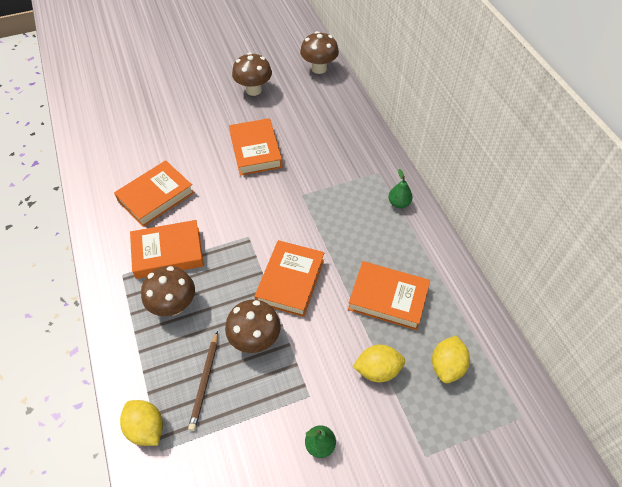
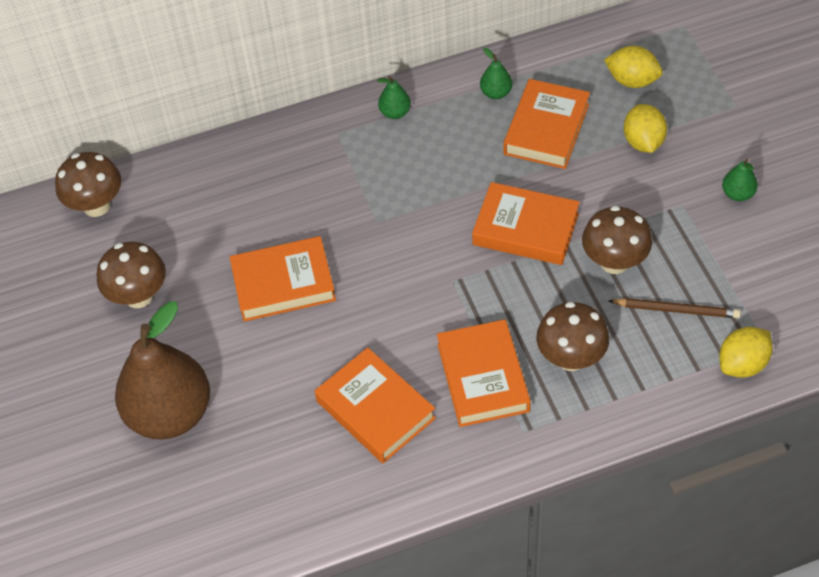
camera: 85 degrees left, 0 degrees up
none -> brown pear [115,301,210,440]
none -> green pear [480,48,512,99]

